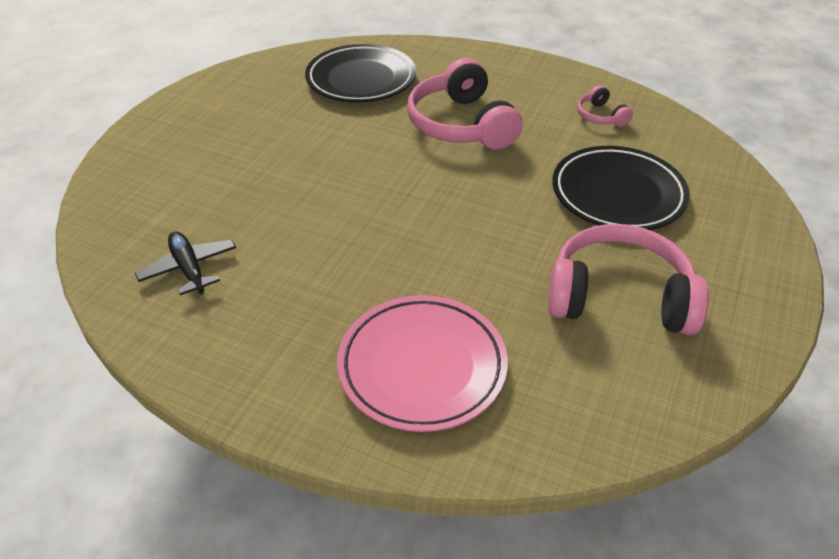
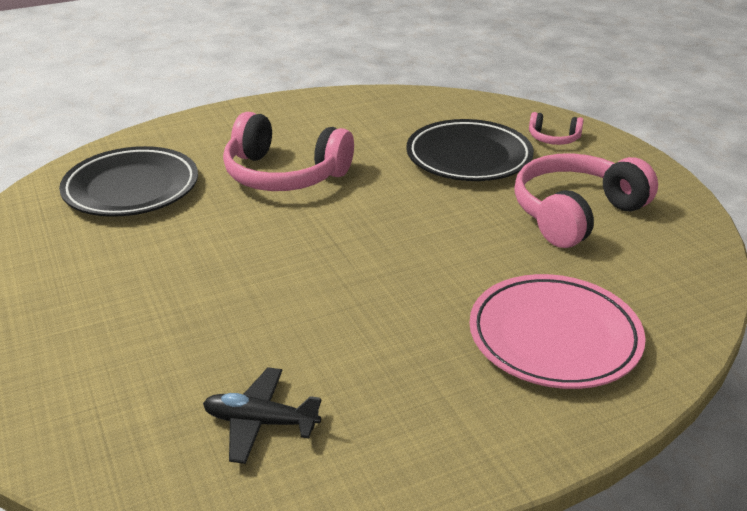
camera: 50 degrees left, 10 degrees down
pink headphones [577,85,633,127] -> pink headphones moved to [529,112,584,145]

